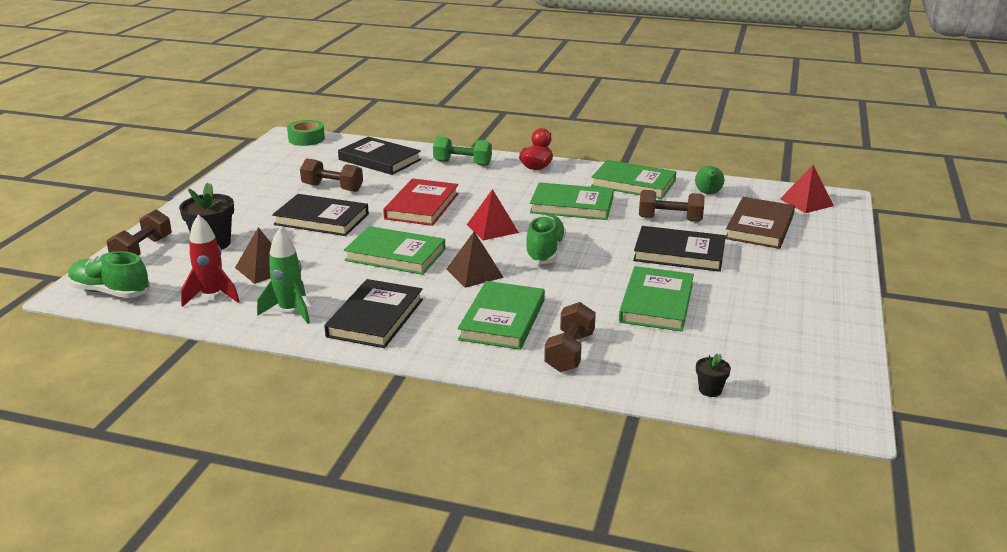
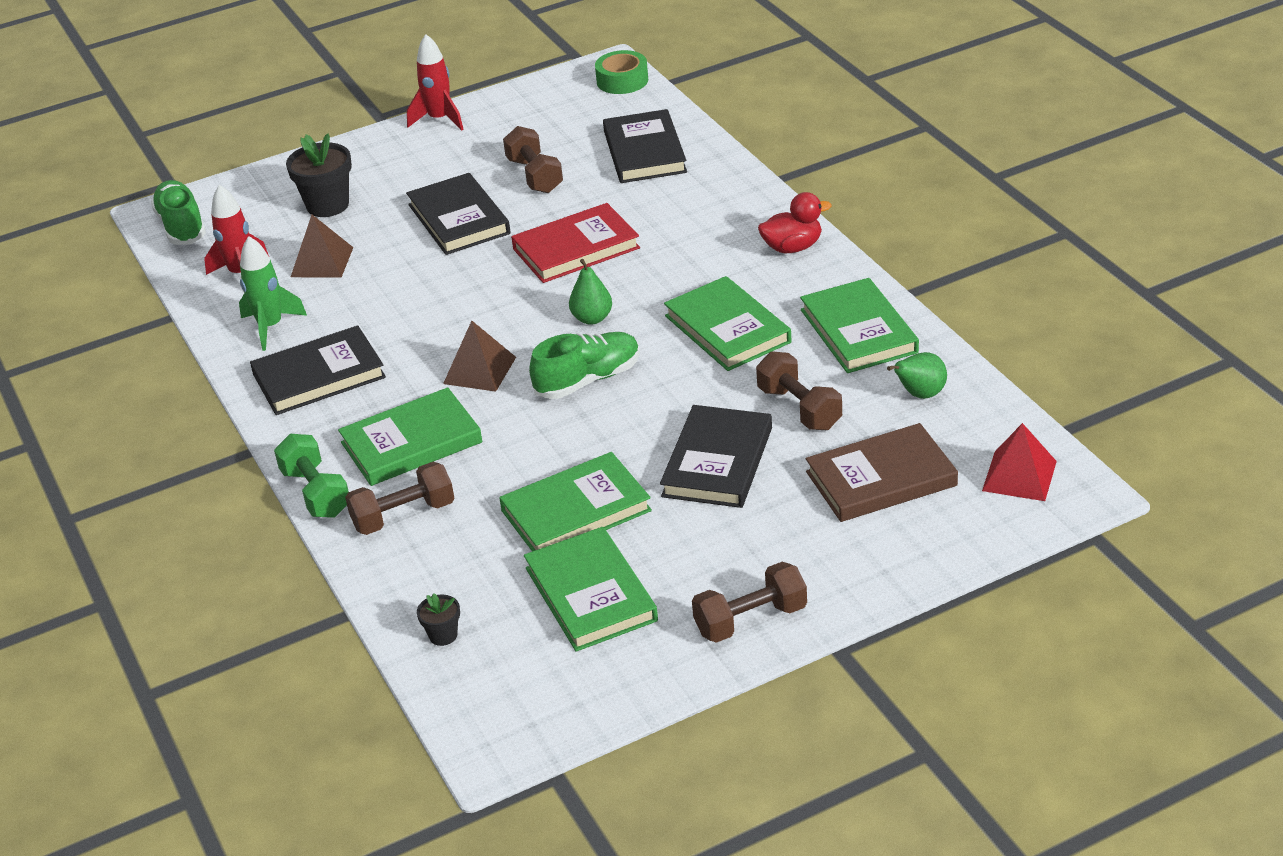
camera: 50 degrees right, 10 degrees up
brown dumbbell [107,210,172,255] -> brown dumbbell moved to [692,562,807,643]
green book [344,226,445,275] -> green book moved to [524,527,658,652]
green dumbbell [433,136,492,166] -> green dumbbell moved to [274,434,349,518]
red pyramid [467,189,519,240] -> green pear [569,259,612,325]
black book [633,226,726,272] -> black book turned 45 degrees clockwise [660,405,772,508]
none -> red rocket [407,34,464,131]

